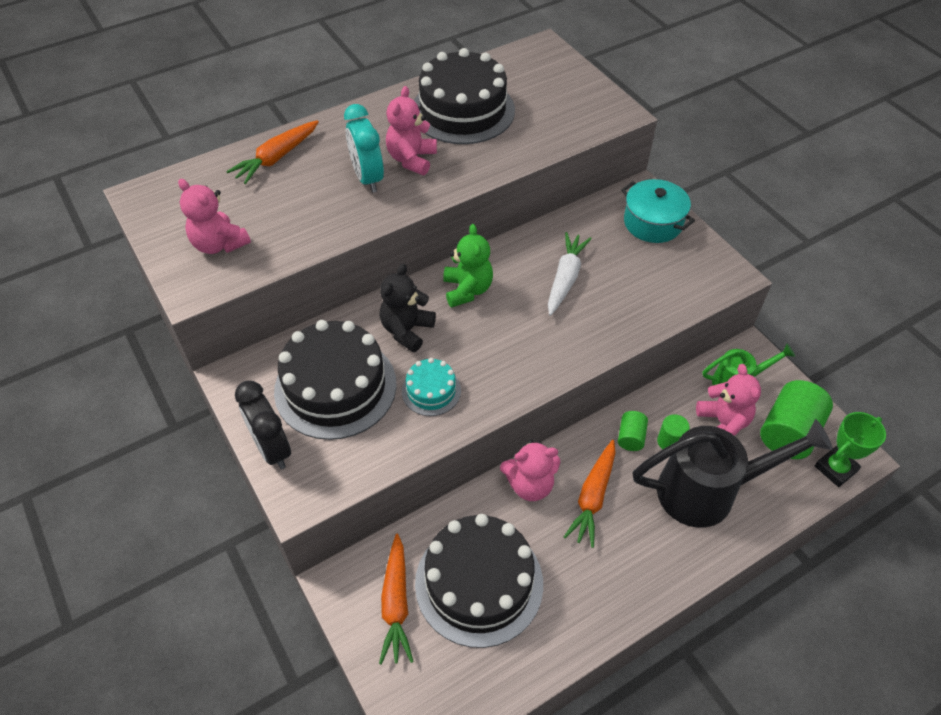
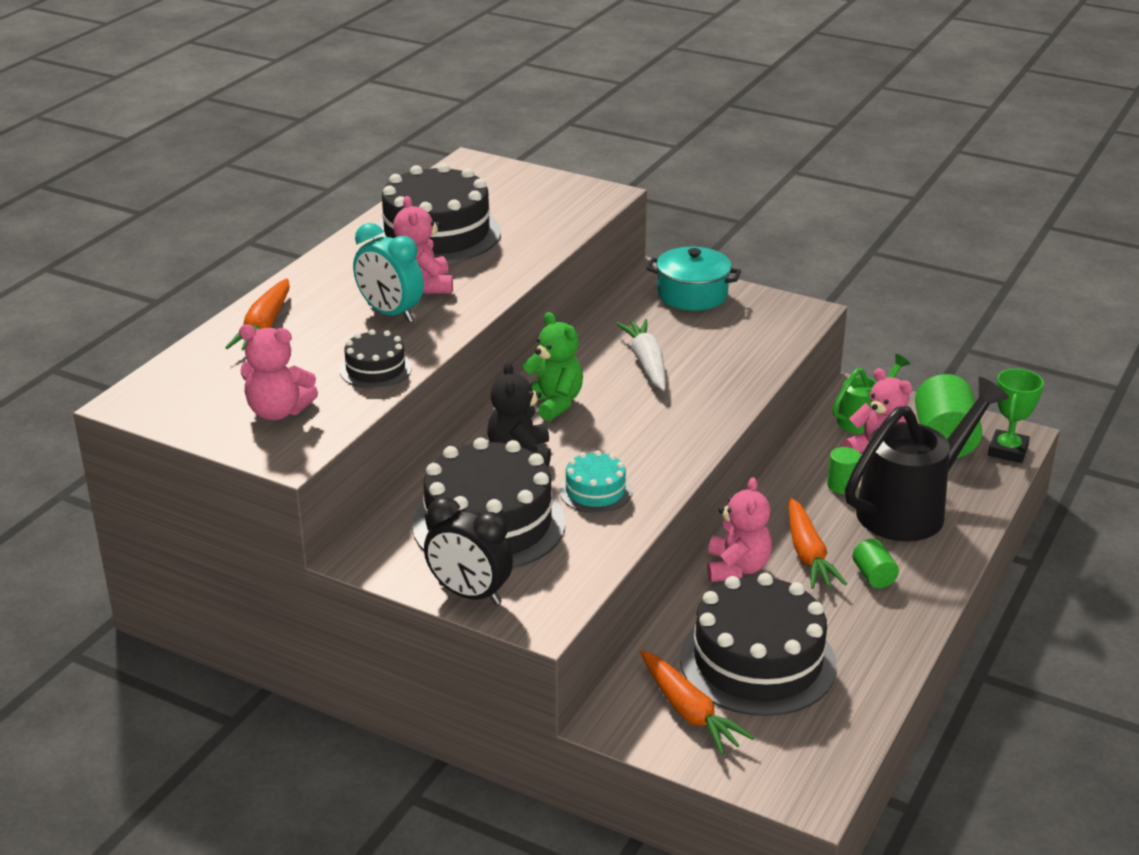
camera: 30 degrees left, 20 degrees down
pink teddy bear [500,439,560,501] -> pink teddy bear turned 45 degrees counterclockwise [707,477,772,582]
green cylinder [618,411,648,451] -> green cylinder moved to [852,539,899,588]
none -> black cake [340,329,412,388]

